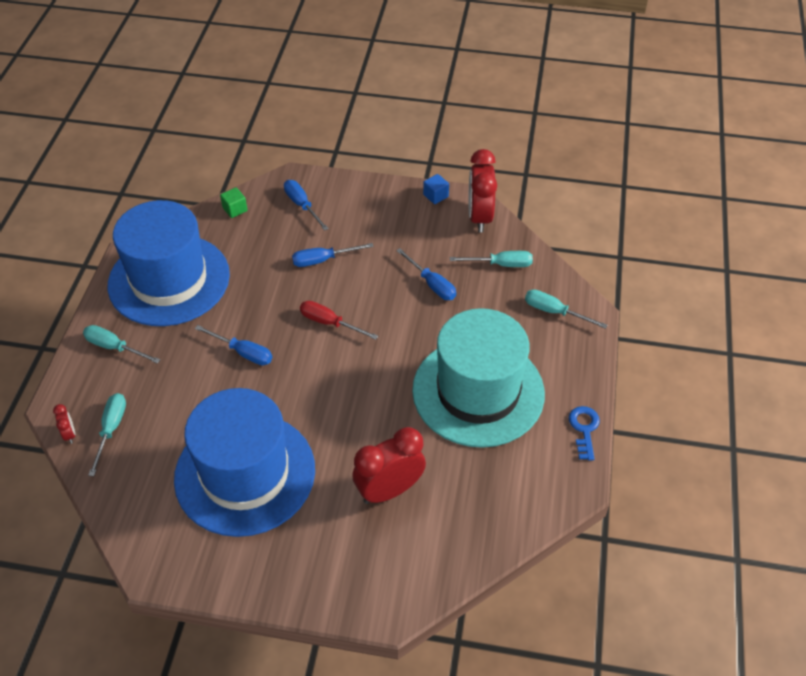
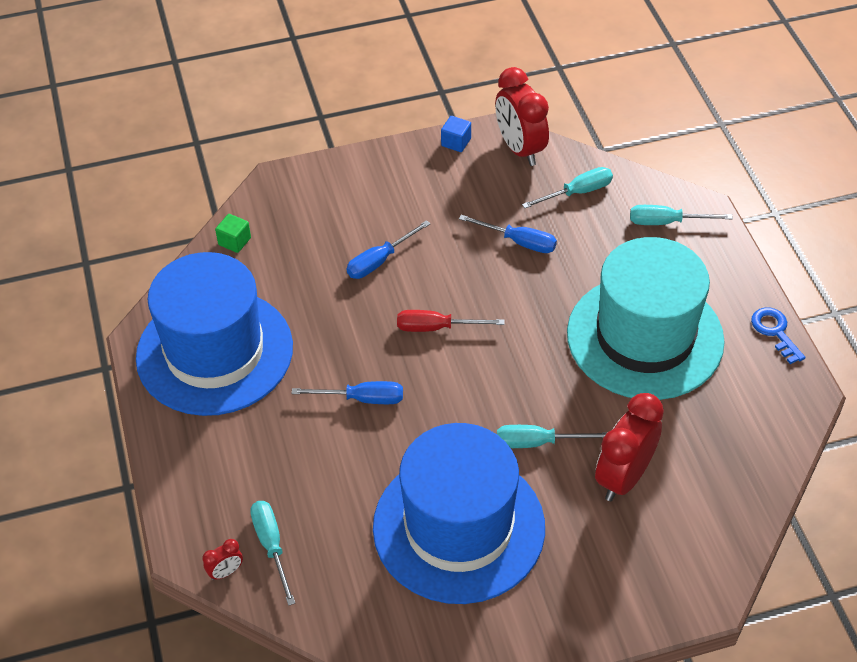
camera: 25 degrees left, 0 degrees up
red clock [53,404,75,444] -> red clock turned 105 degrees clockwise [203,539,243,580]
turquoise screwdriver [83,325,160,364] -> turquoise screwdriver moved to [497,425,608,448]
blue screwdriver [284,180,329,231] -> none

